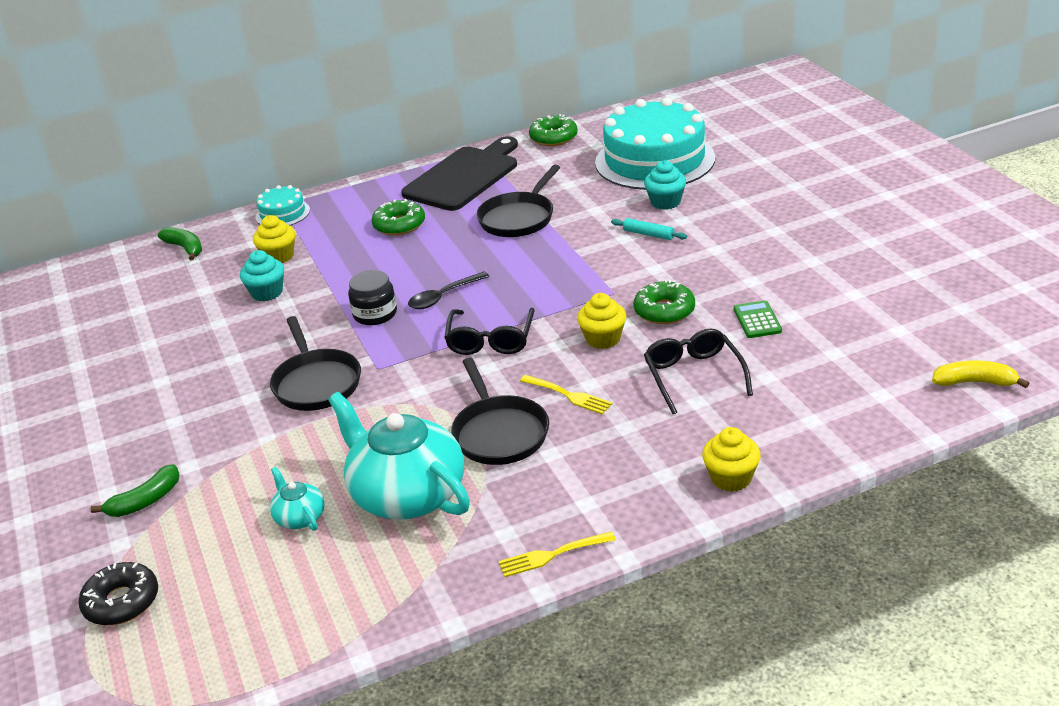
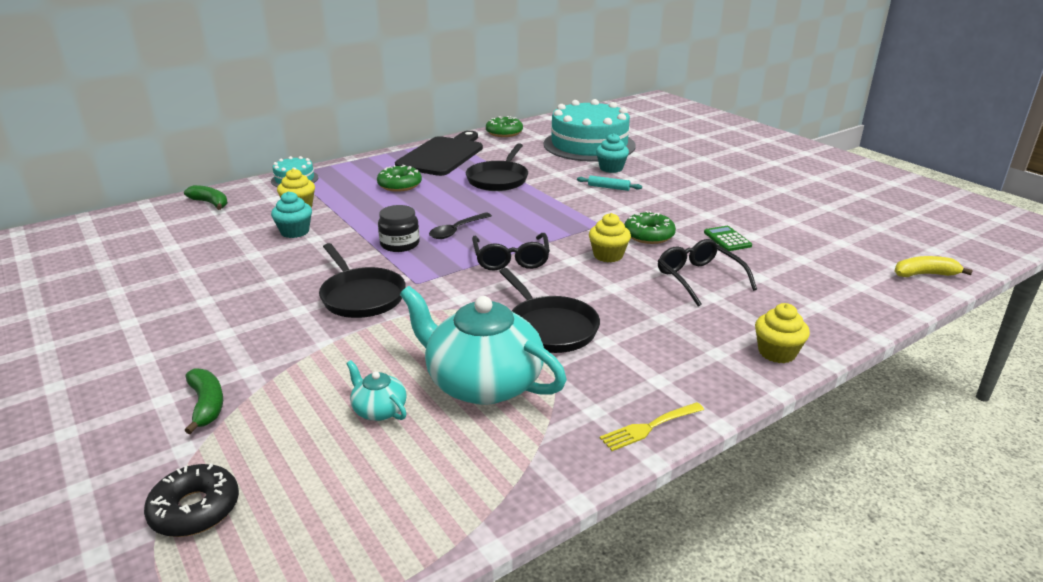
camera: 15 degrees left, 5 degrees down
green banana [90,464,180,517] -> green banana turned 60 degrees counterclockwise [184,369,223,434]
yellow fork [520,375,612,414] -> none

